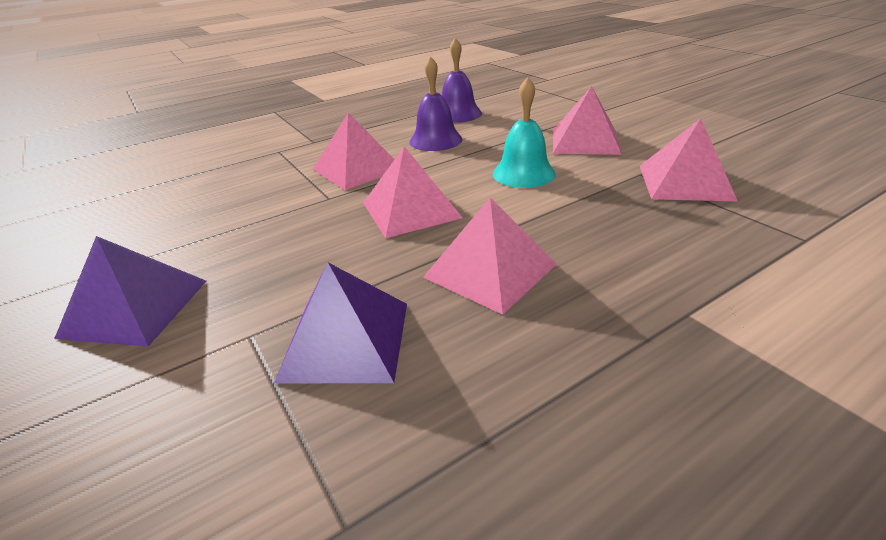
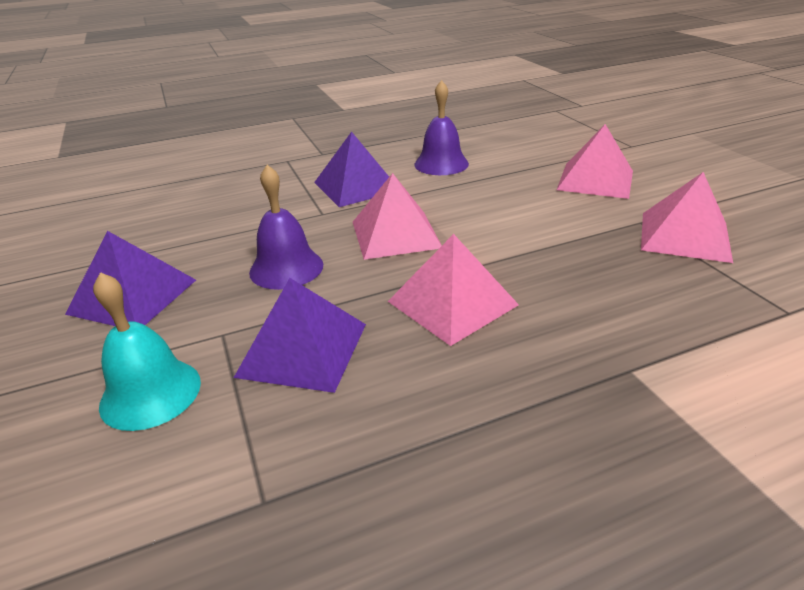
camera: 10 degrees right, 0 degrees up
pink pyramid [313,113,395,190] -> purple pyramid [314,132,389,207]
purple bell [442,38,482,123] -> purple bell moved to [249,165,323,290]
turquoise bell [493,77,556,188] -> turquoise bell moved to [93,272,201,431]

